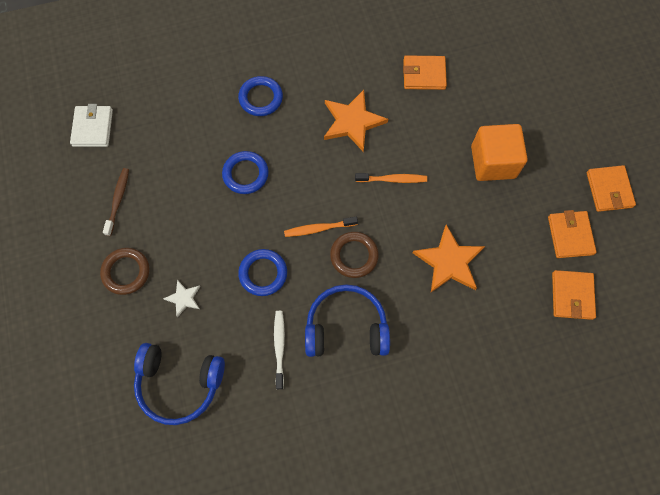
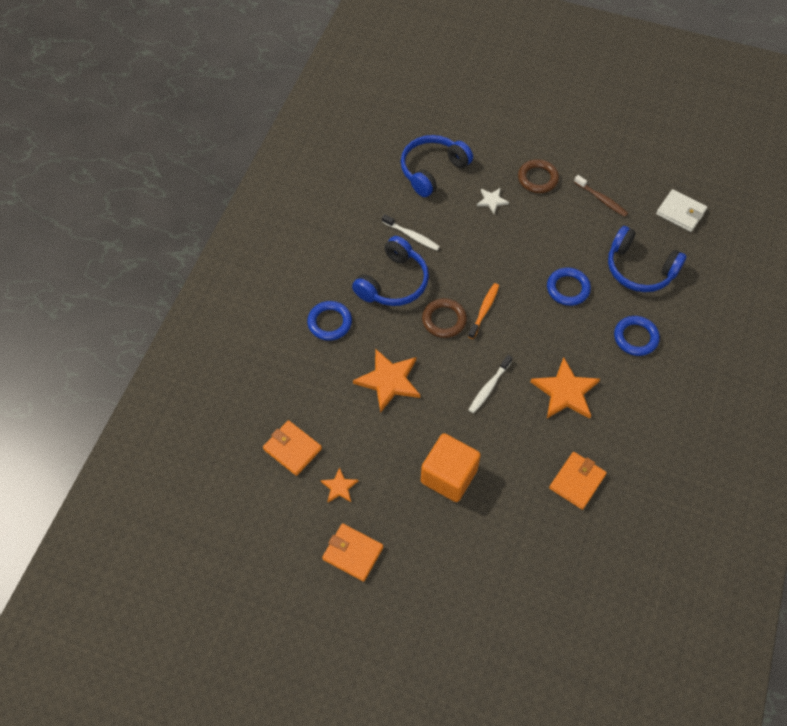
camera: 125 degrees right, 10 degrees down
blue ring [238,249,287,296] -> blue ring moved to [307,301,352,341]
orange toothbrush [355,173,427,183] -> white toothbrush [469,355,512,413]
orange wallet [548,210,597,258] -> orange star [320,467,358,502]
none -> blue headphones [608,226,686,292]

